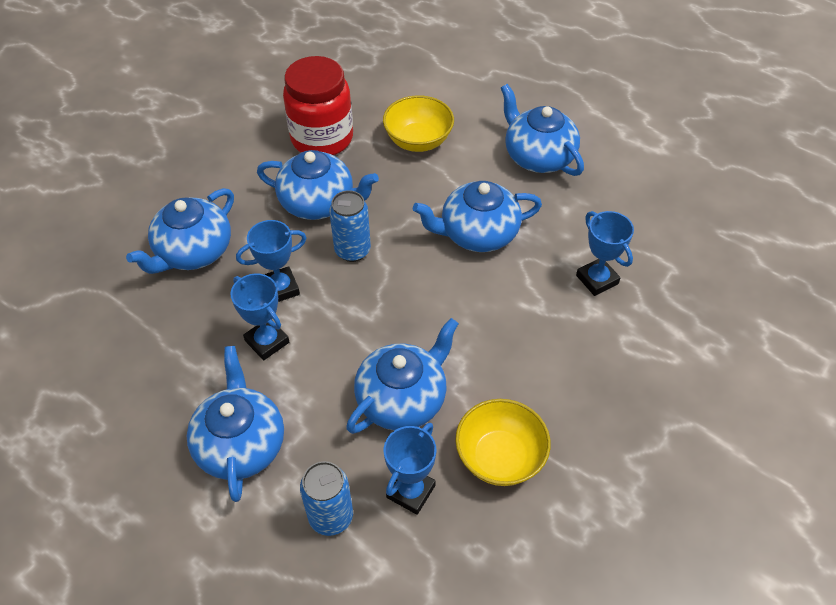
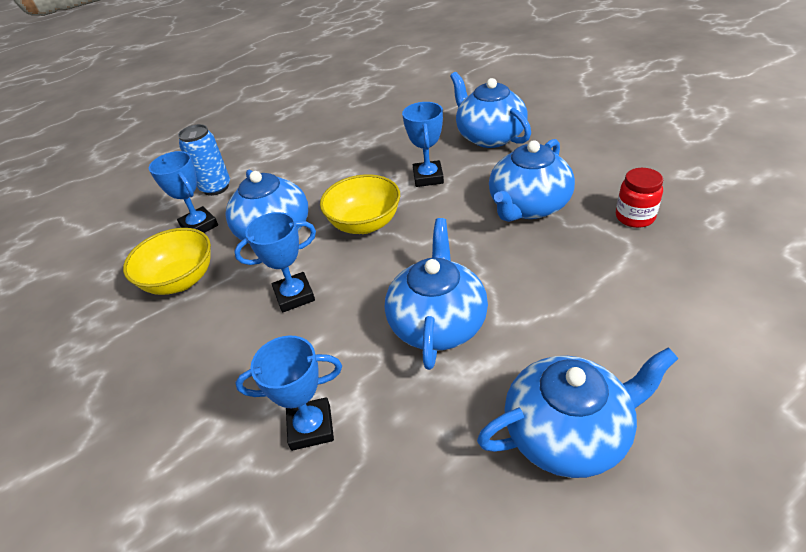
camera: 115 degrees right, 10 degrees down
blue teapot [187,346,284,502] -> none
blue trophy [231,273,289,360] -> blue trophy moved to [234,212,316,313]
red jar [283,56,353,155] -> red jar [616,168,663,228], size x0.50
blue can [329,190,371,262] -> none
yellow bowl [383,95,454,152] -> yellow bowl moved to [320,174,400,234]

